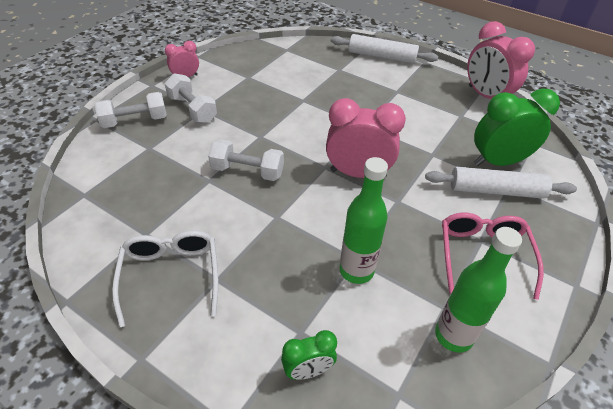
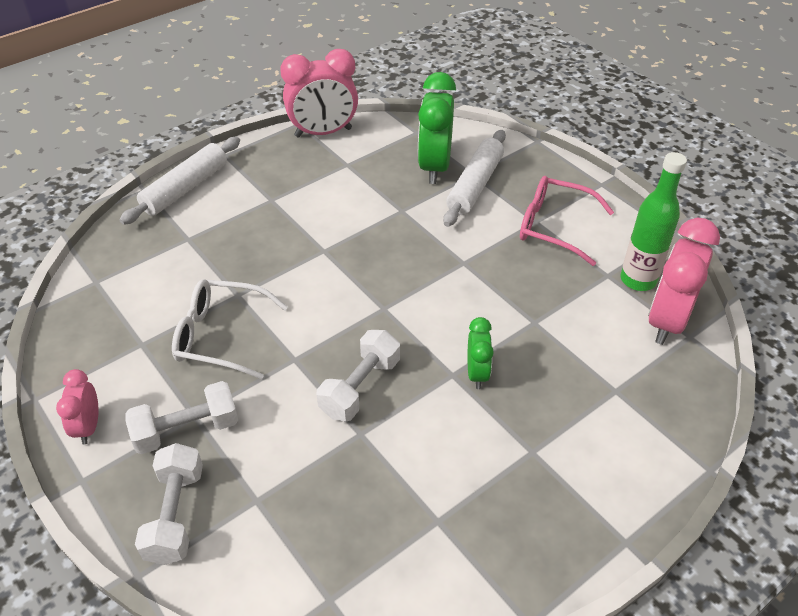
camera: 70 degrees left, 0 degrees up
white glasses [112,231,218,328] -> white glasses moved to [172,279,288,379]
green clock [281,330,337,380] -> green clock moved to [468,317,494,389]
pink clock [326,98,406,178] -> pink clock moved to [648,218,720,345]
green bottle [340,157,388,284] -> none

